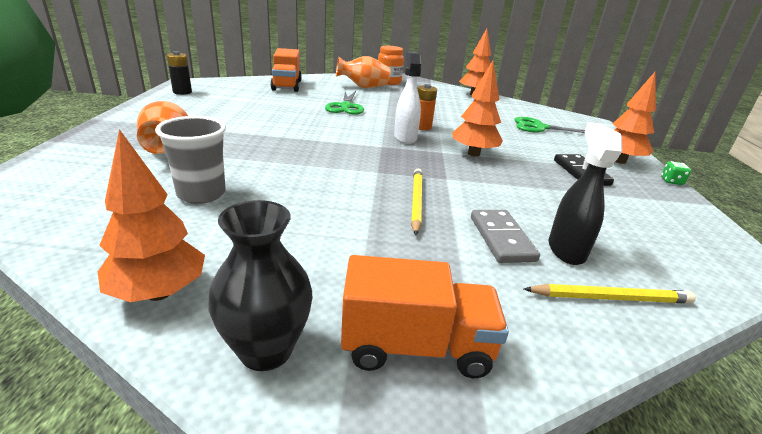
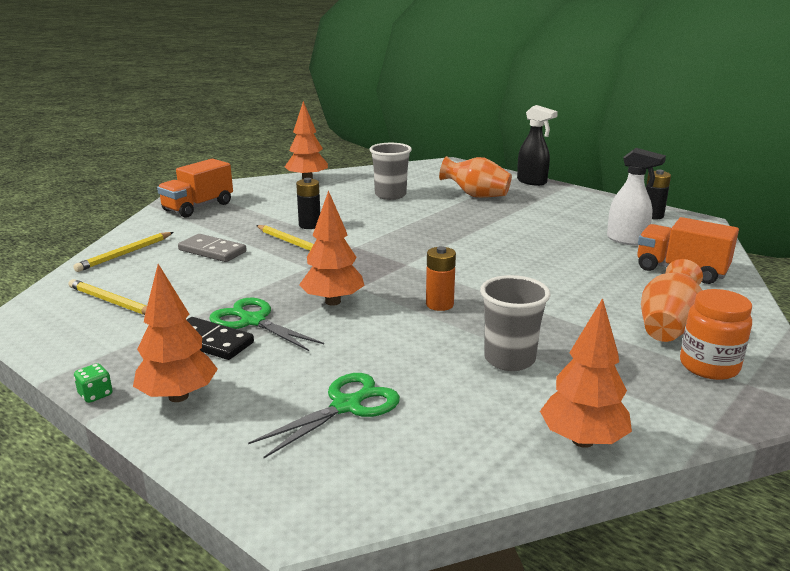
camera: 130 degrees right, 5 degrees down
black vase [208,200,312,371] -> none
green scissors [325,91,364,115] -> green scissors moved to [210,298,324,351]
white spray bottle [394,51,421,144] -> white spray bottle moved to [607,148,666,246]
black spray bottle [548,122,622,265] -> black spray bottle moved to [517,105,558,186]
none -> yellow pencil [68,279,147,315]
none -> black battery [296,178,320,229]
none -> grey cup [480,275,551,371]

